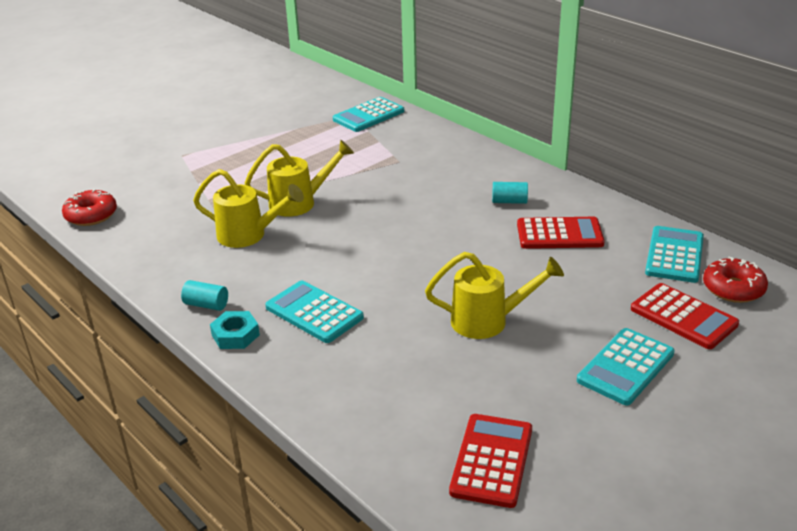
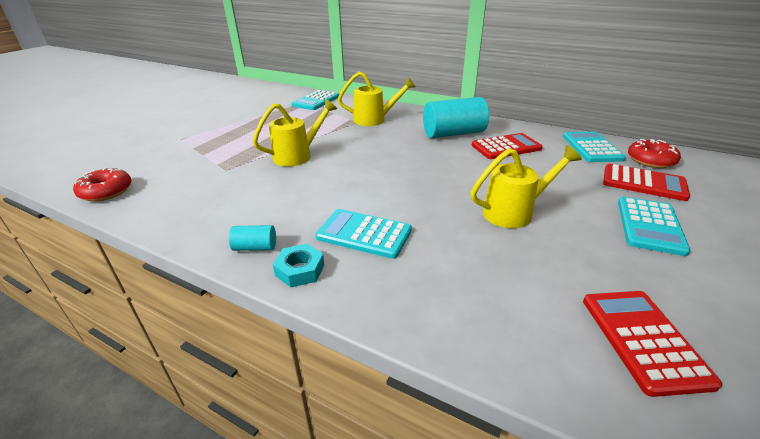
camera: 20 degrees left, 0 degrees up
yellow watering can [193,169,304,248] -> yellow watering can moved to [338,72,416,126]
turquoise cylinder [492,182,528,204] -> turquoise cylinder [423,97,489,138], size x2.20

